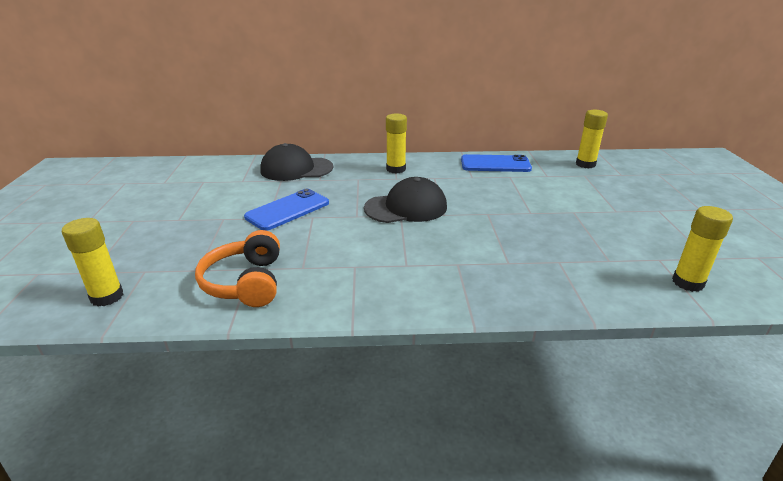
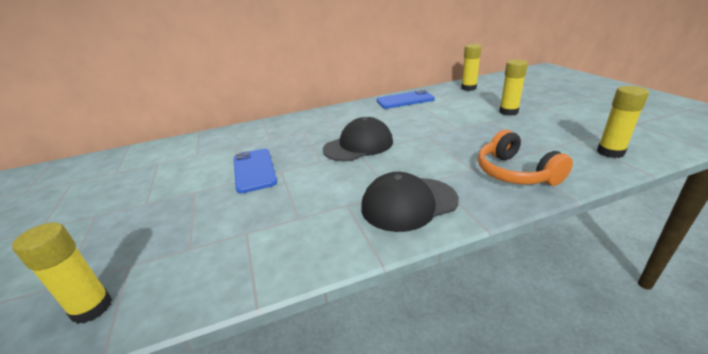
camera: 15 degrees left, 0 degrees up
orange headphones [195,230,280,307] -> orange headphones moved to [478,130,573,186]
blue phone [244,189,329,231] -> blue phone turned 45 degrees counterclockwise [234,149,277,194]
black cap [260,143,334,181] -> black cap moved to [361,172,459,232]
yellow glue stick [386,113,407,173] -> yellow glue stick moved to [499,60,528,116]

